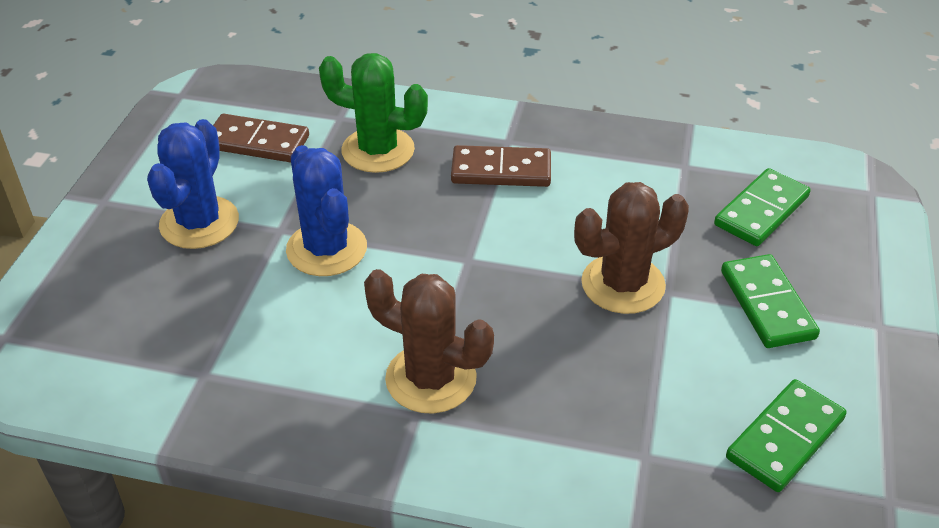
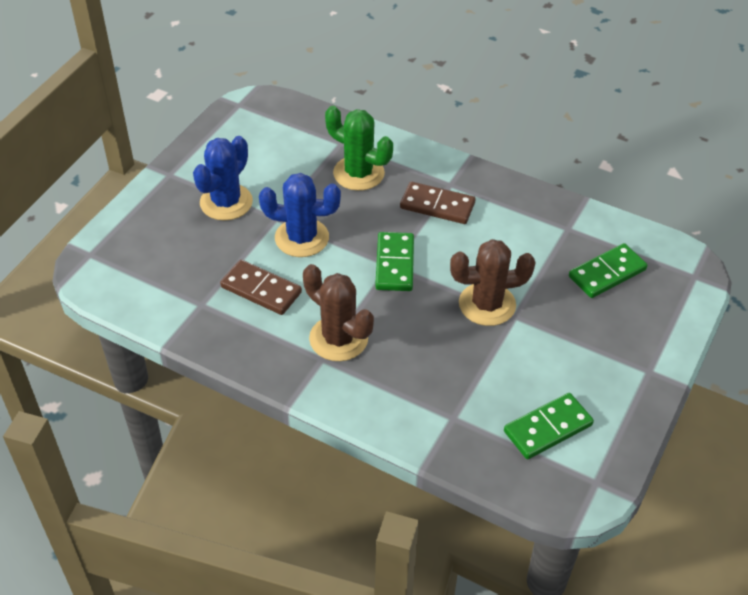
camera: 15 degrees right, 5 degrees up
brown domino [213,114,309,162] -> brown domino moved to [220,260,302,315]
blue cactus [286,145,367,276] -> blue cactus turned 75 degrees counterclockwise [259,173,341,257]
green domino [721,254,820,348] -> green domino moved to [375,232,414,291]

